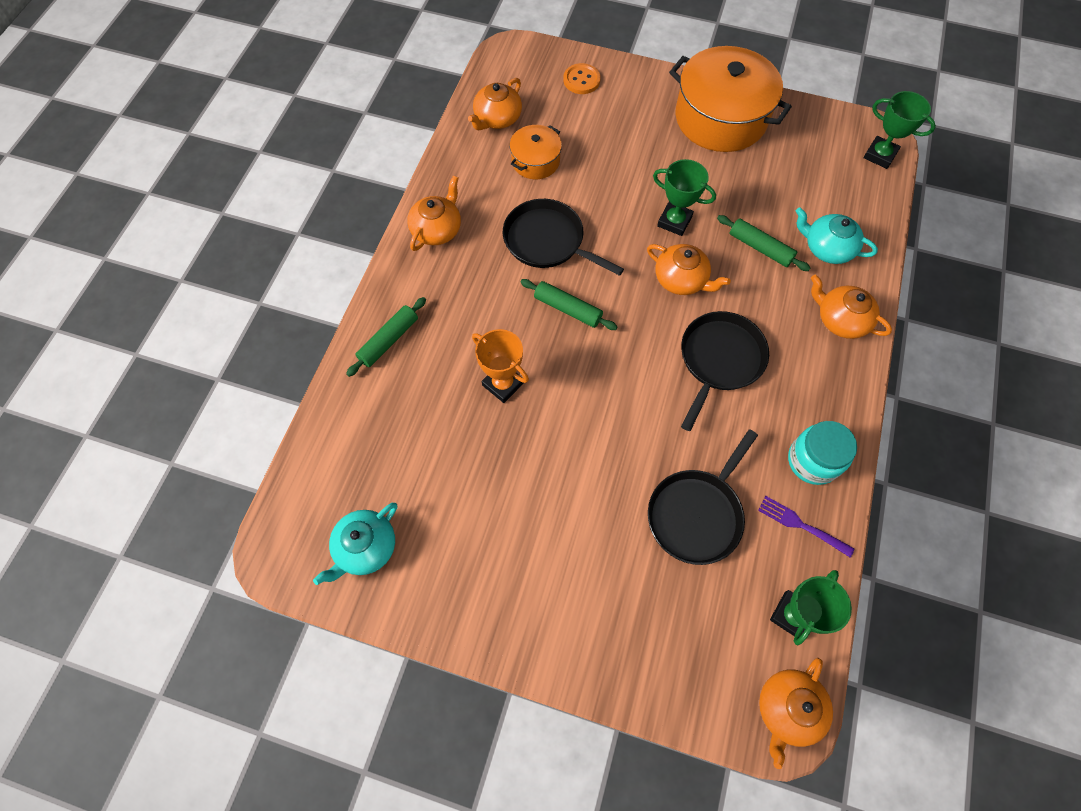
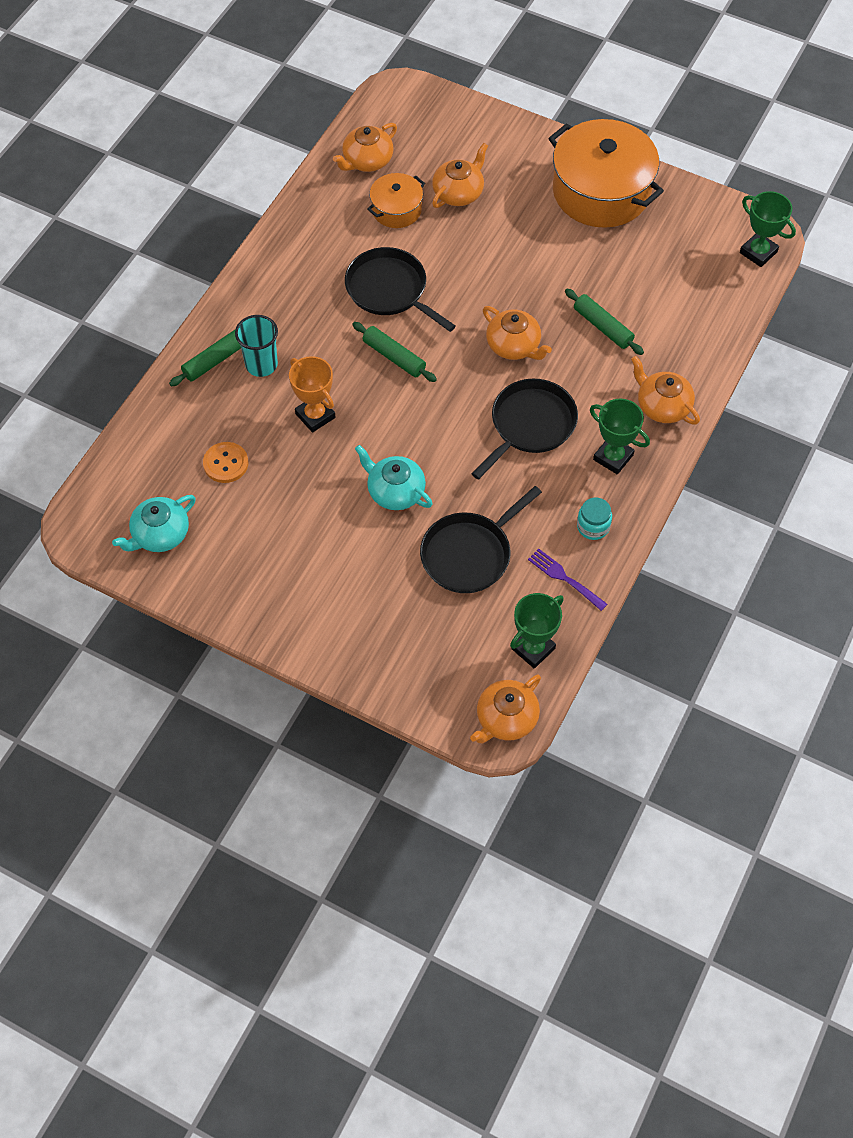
camera: 10 degrees right, 5 degrees down
orange teapot [407,175,461,251] -> orange teapot moved to [432,143,488,208]
orange button [563,63,601,94] -> orange button moved to [203,442,248,483]
green trophy [653,159,716,236] -> green trophy moved to [590,399,650,475]
turquoise jar [788,421,857,485] -> turquoise jar [577,498,612,540], size x0.66
turquoise teapot [795,207,878,264] -> turquoise teapot moved to [355,445,433,510]
none -> turquoise cup [235,315,278,377]

